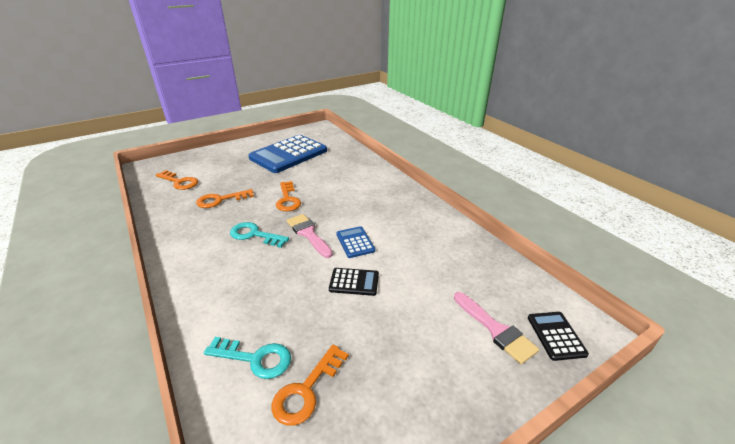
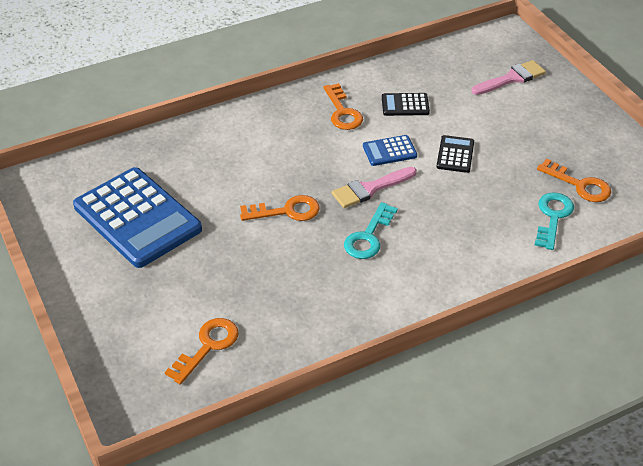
camera: 85 degrees left, 10 degrees up
orange key [196,189,254,208] -> orange key moved to [323,83,363,130]
black calculator [528,312,589,361] -> black calculator moved to [382,93,430,116]

